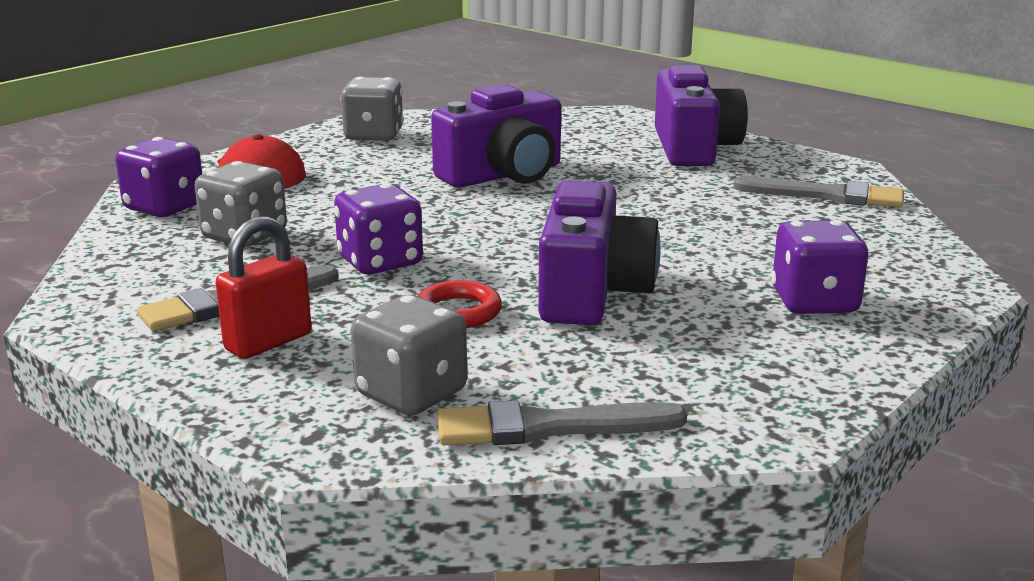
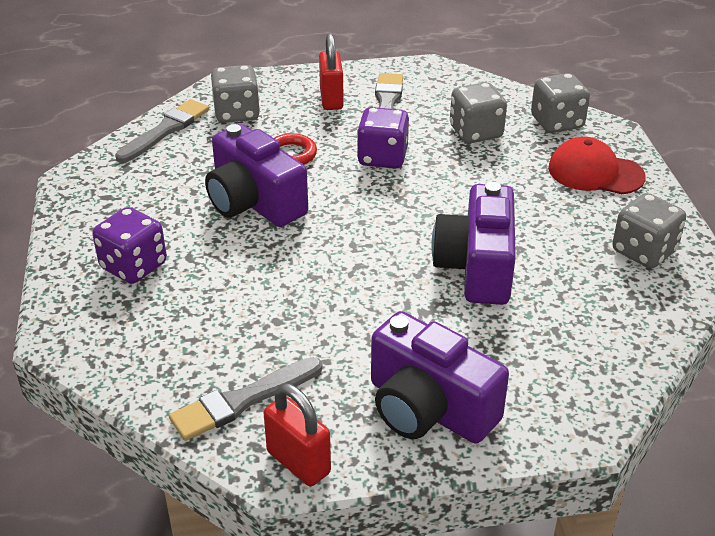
camera: 130 degrees right, 15 degrees up
purple dice [115,137,202,217] -> grey dice [531,73,590,133]
none -> red padlock [263,383,331,486]

